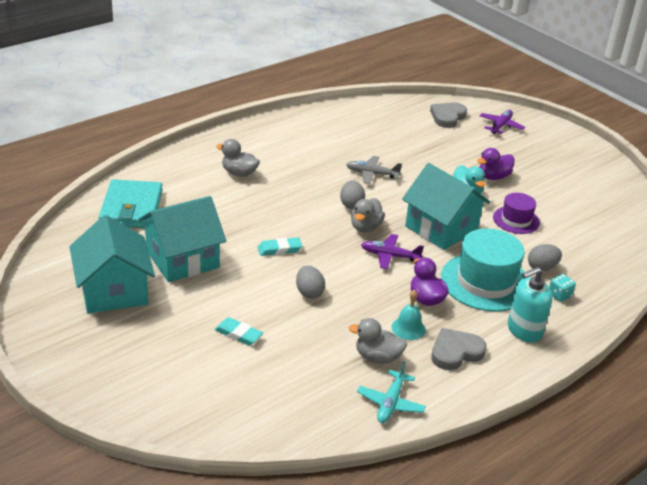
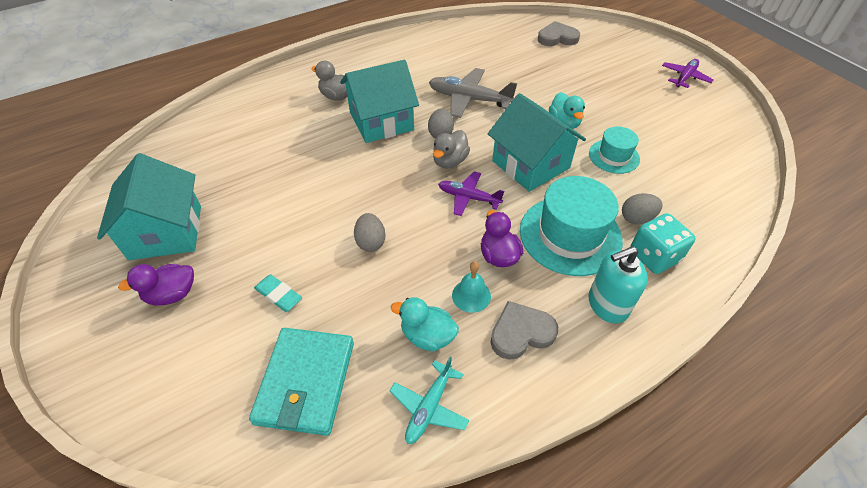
camera: 10 degrees right, 15 degrees up
turquoise wallet [98,179,163,228] -> turquoise wallet moved to [249,328,354,436]
turquoise house [139,196,226,282] -> turquoise house moved to [340,60,419,143]
turquoise eraser [258,237,302,256] -> none
grey plane [346,156,402,184] -> grey plane [429,68,517,118], size x1.57
grey duck [349,318,407,364] -> turquoise duck [391,297,459,351]
grey heart [430,102,467,128] -> grey heart turned 45 degrees clockwise [538,21,580,46]
purple duck [477,148,515,180] -> purple duck moved to [118,264,194,306]
purple plane [479,110,525,134] -> purple plane moved to [662,59,713,88]
purple hat [493,193,540,234] -> turquoise hat [589,126,640,174]
turquoise dice [549,274,576,302] -> turquoise dice [630,213,695,274], size x1.83

